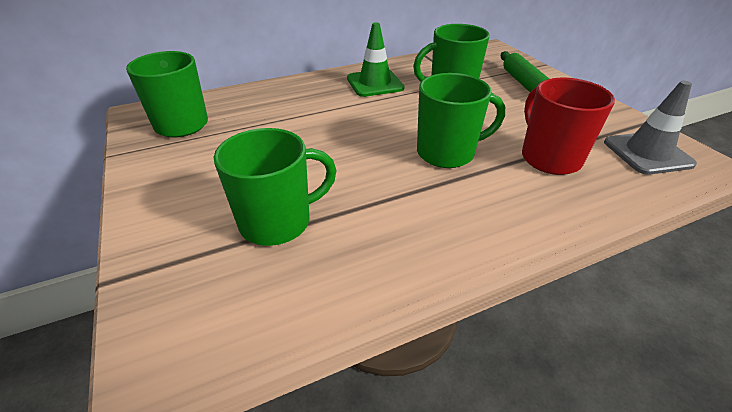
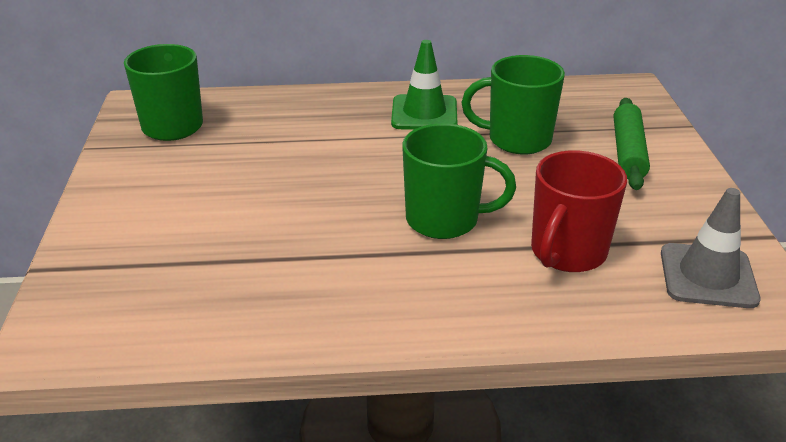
camera: 20 degrees right, 5 degrees down
green mug [214,128,337,246] -> none
red mug [522,78,615,175] -> red mug turned 150 degrees counterclockwise [531,150,627,272]

